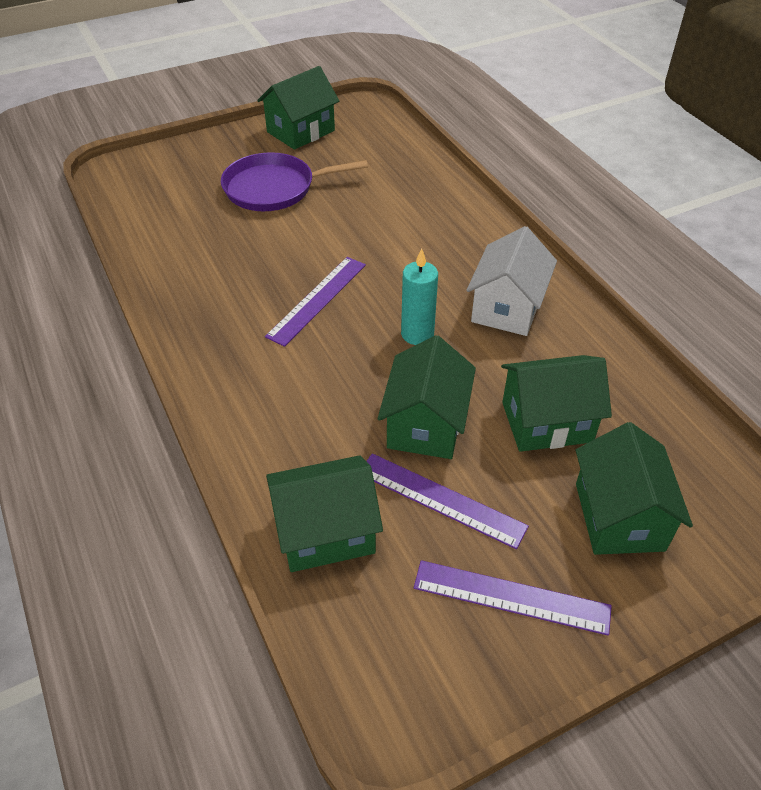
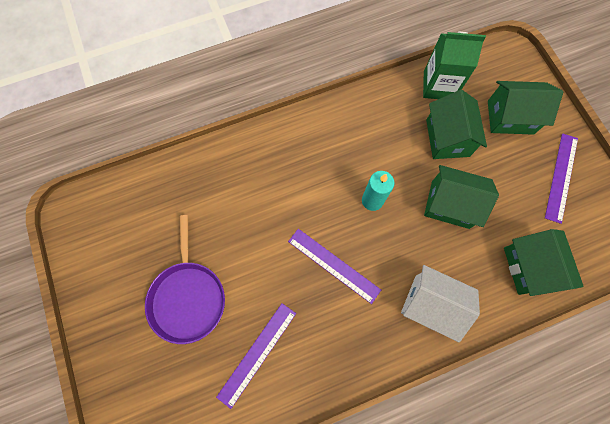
camera: 85 degrees left, 25 degrees up
green house [257,66,339,150] -> none
purple ruler [366,453,529,549] -> purple ruler moved to [216,303,296,409]
white house [466,226,557,336] -> white house moved to [401,265,480,343]
none -> green carton [423,32,486,99]

